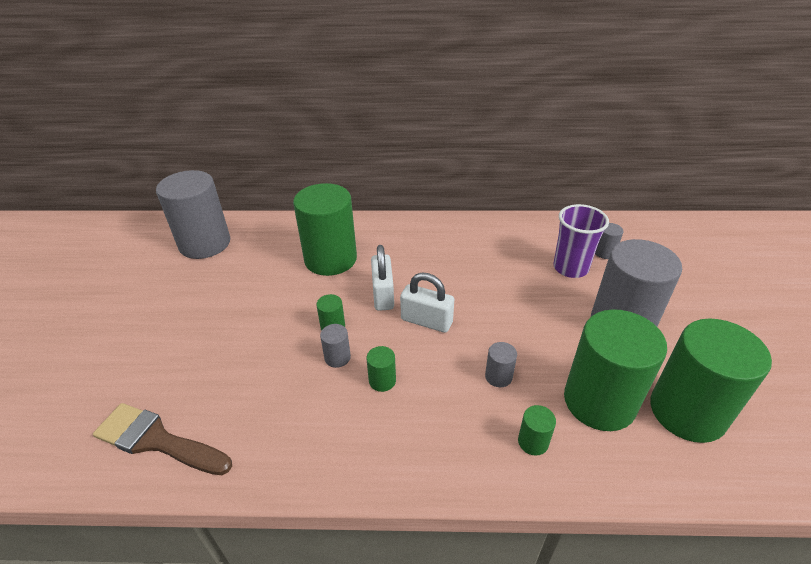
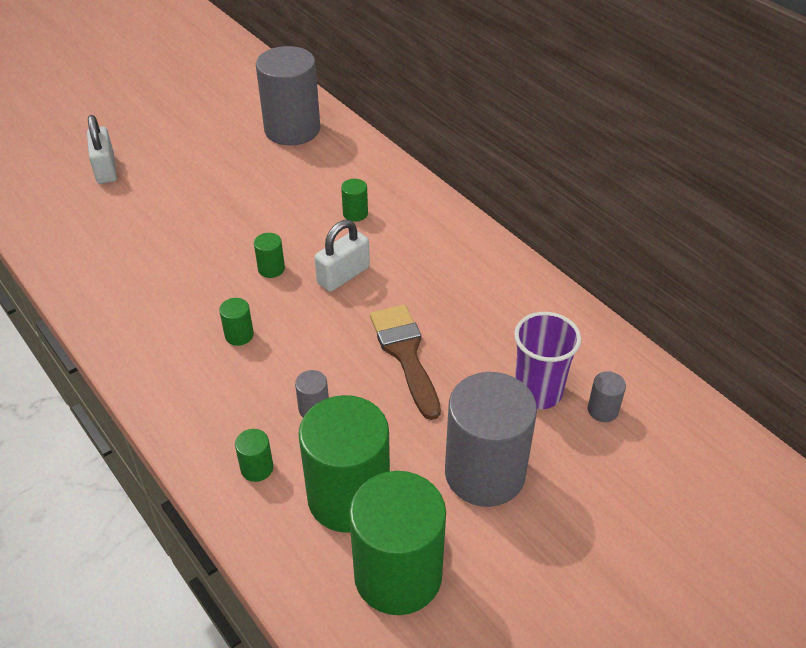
camera: 50 degrees right, 5 degrees up
brown brush [93,403,232,475] -> brown brush moved to [370,305,441,420]
green cylinder [293,183,357,276] -> green cylinder [341,179,368,222], size x0.41
grey cylinder [320,324,351,368] -> none
white padlock [400,273,454,333] -> white padlock moved to [87,115,117,184]

